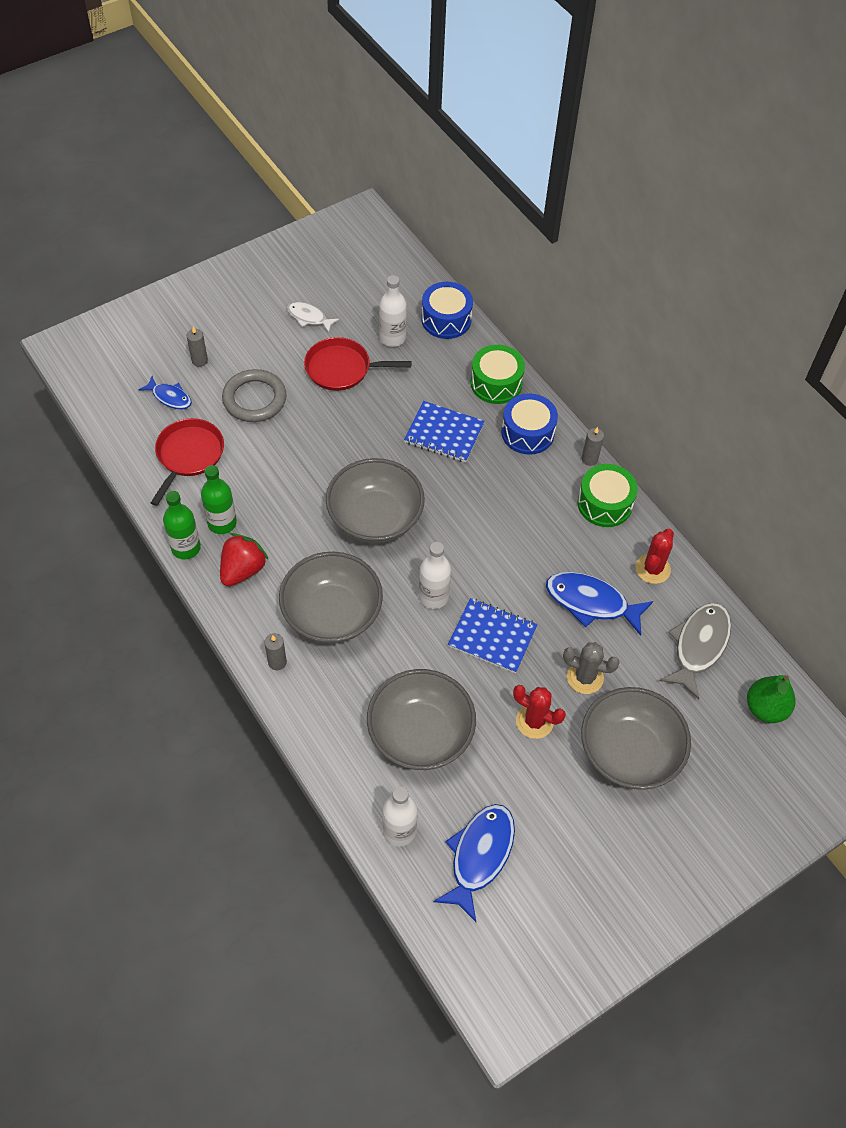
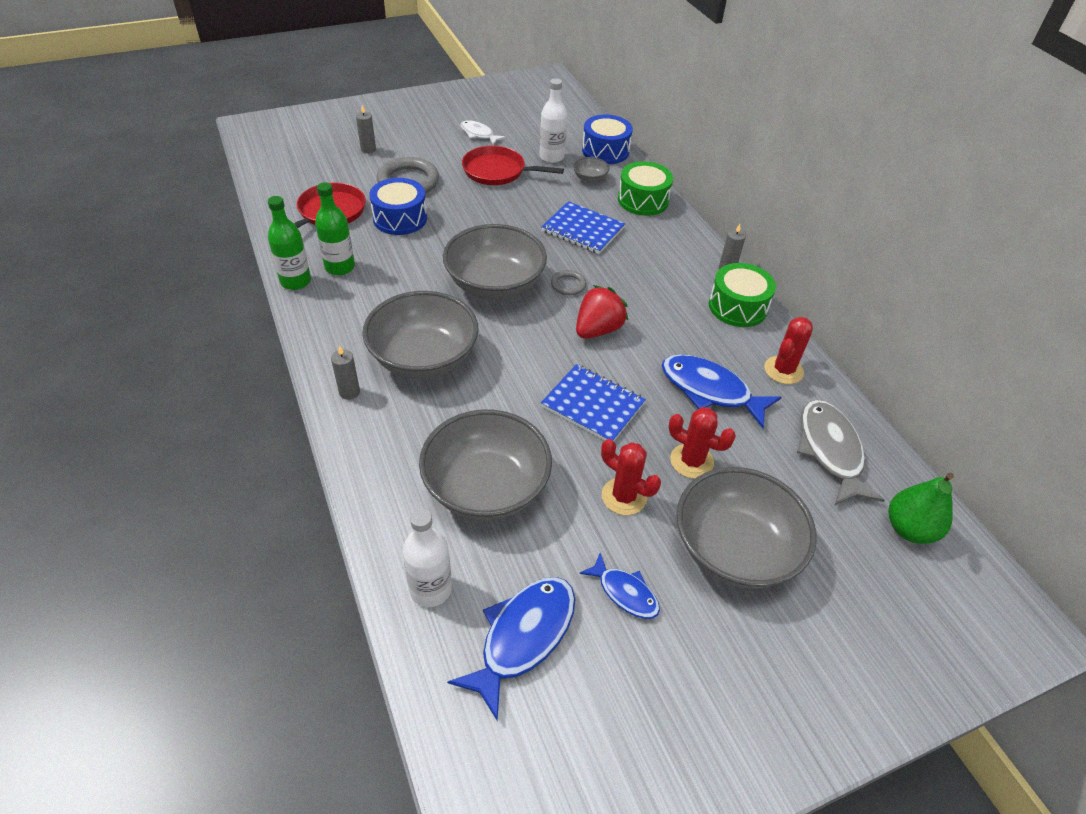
camera: 10 degrees right, 10 degrees down
blue fish [138,376,192,409] -> blue fish moved to [579,553,660,619]
red strawberry [220,533,269,586] -> red strawberry moved to [576,285,628,339]
white bottle [419,542,451,609] -> none
blue drum [501,393,558,455] -> blue drum moved to [369,178,427,235]
grey cactus [563,642,620,694] -> red cactus [668,407,736,479]
grey fish [660,603,731,699] -> grey fish turned 45 degrees counterclockwise [797,400,885,506]
none -> grey ring [551,270,586,295]
none -> grey bowl [573,157,609,183]

